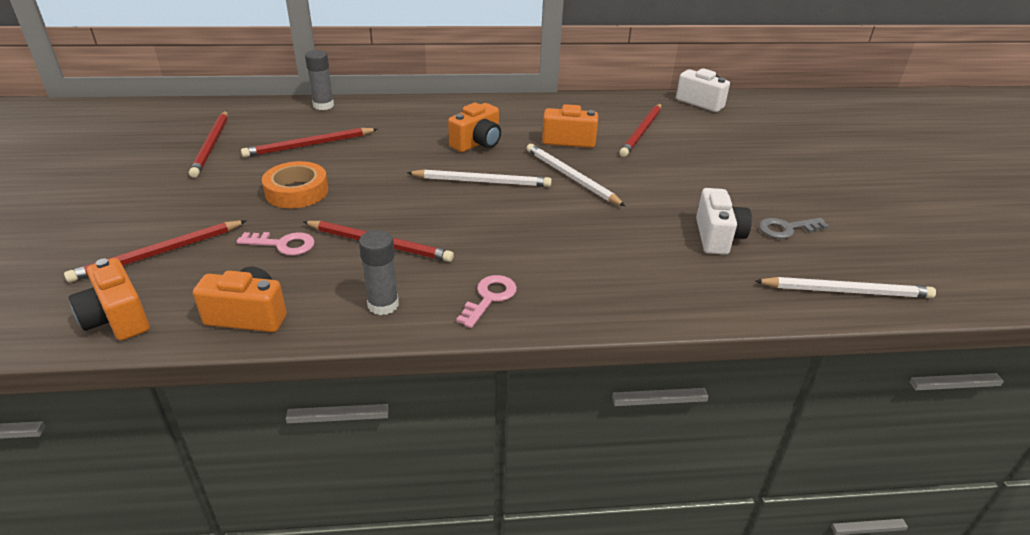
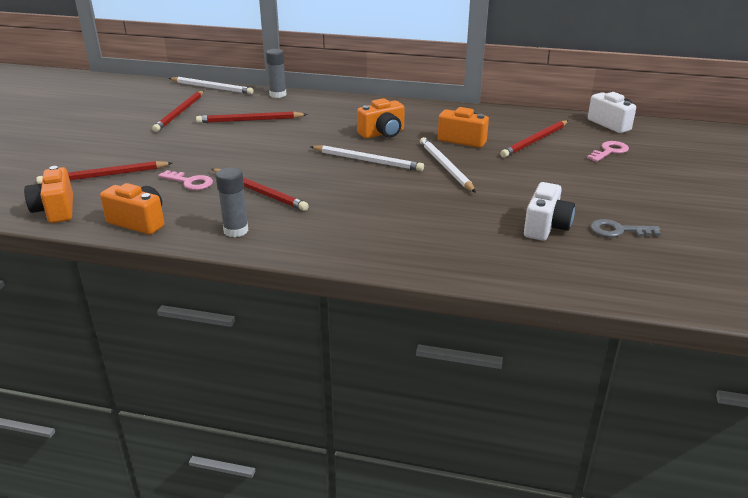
camera: 20 degrees right, 5 degrees down
orange tape [262,161,328,208] -> none
pink key [456,275,517,328] -> pink key moved to [587,141,629,162]
white pencil [755,277,936,298] -> white pencil moved to [169,77,254,94]

